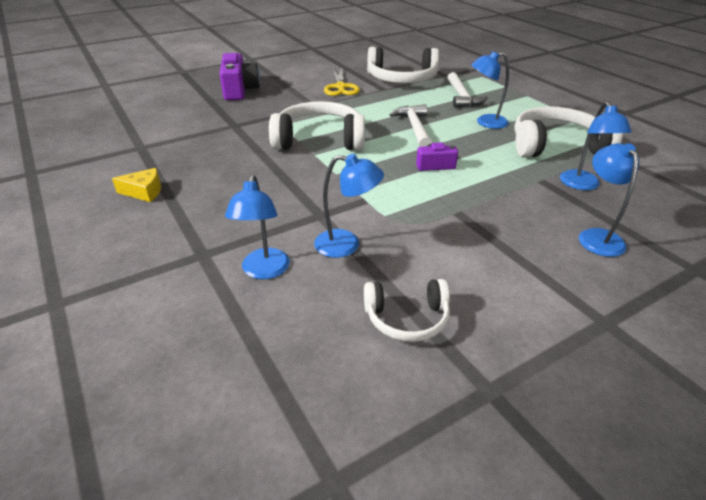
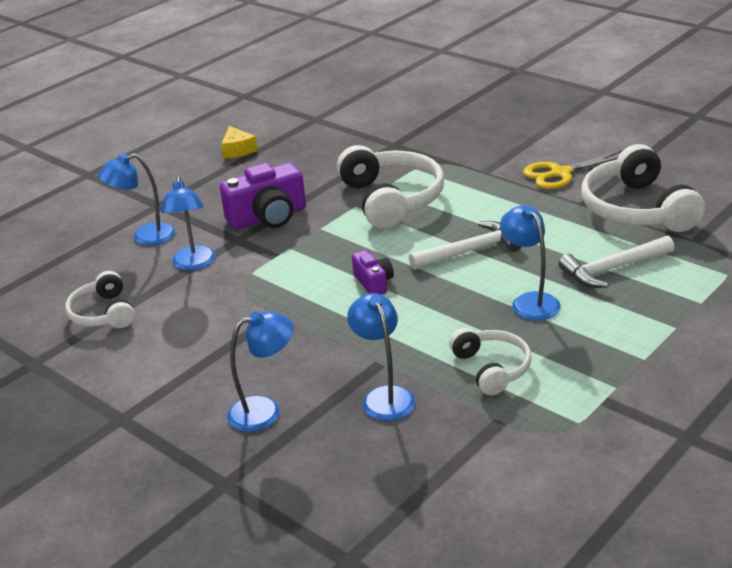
camera: 75 degrees right, 5 degrees down
purple camera [219,53,260,100] -> purple camera moved to [220,163,306,229]
white headphones [514,106,623,157] -> white headphones [449,328,532,395], size x0.58
blue lamp [560,101,632,190] -> blue lamp turned 90 degrees clockwise [347,293,415,421]

